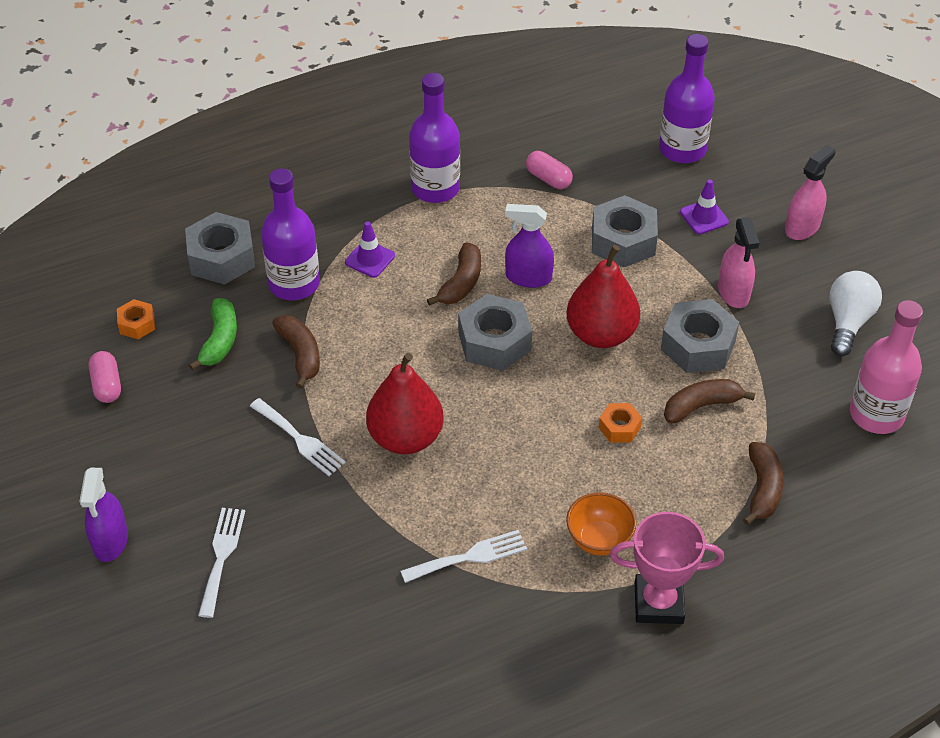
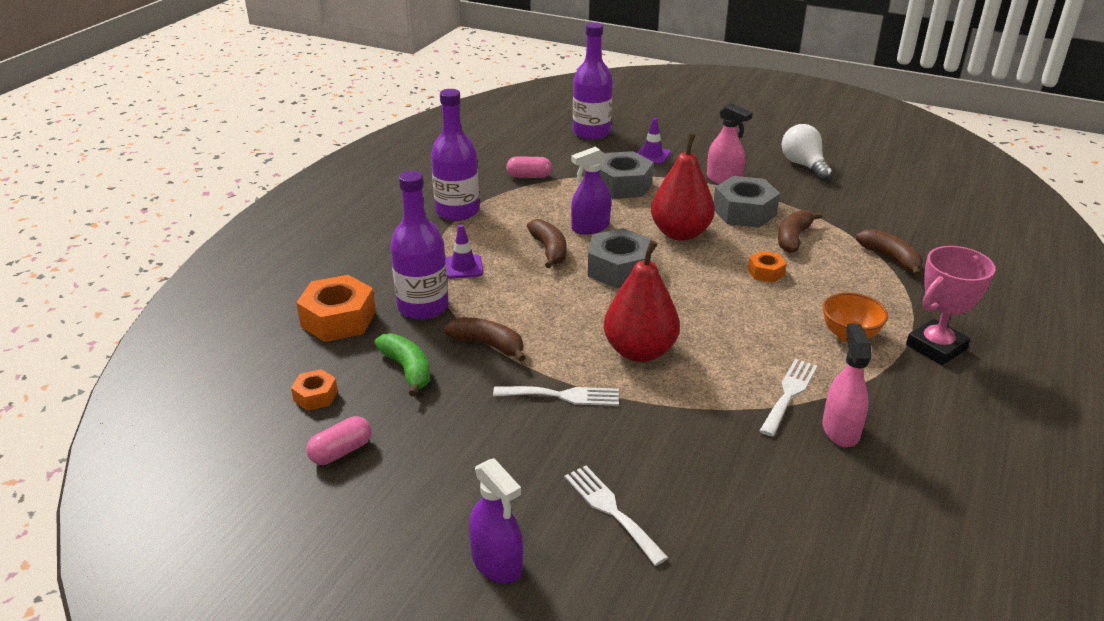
camera: 40 degrees left, 15 degrees down
pink capsule [89,351,121,403] -> pink capsule turned 75 degrees counterclockwise [306,416,372,465]
grey nut [185,212,255,285] -> orange nut [296,275,376,342]
pink spray bottle [785,145,836,240] -> pink spray bottle moved to [823,324,871,447]
pink bottle [850,300,923,434] -> none

